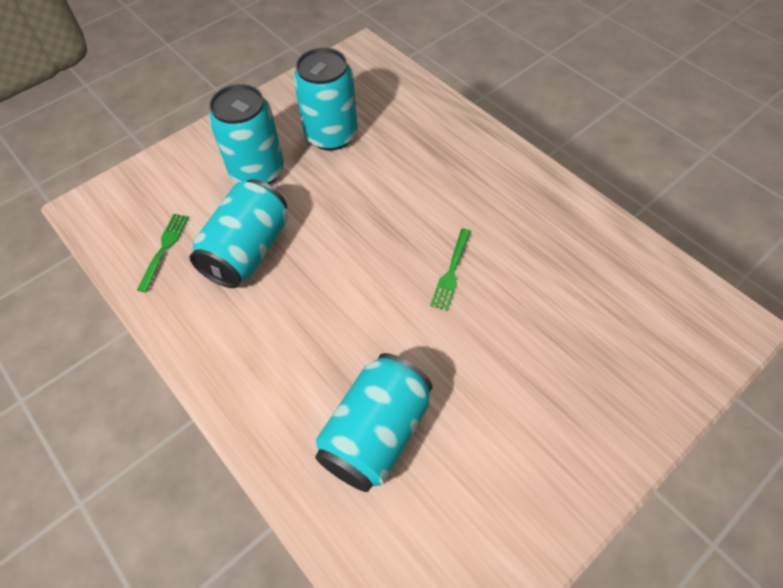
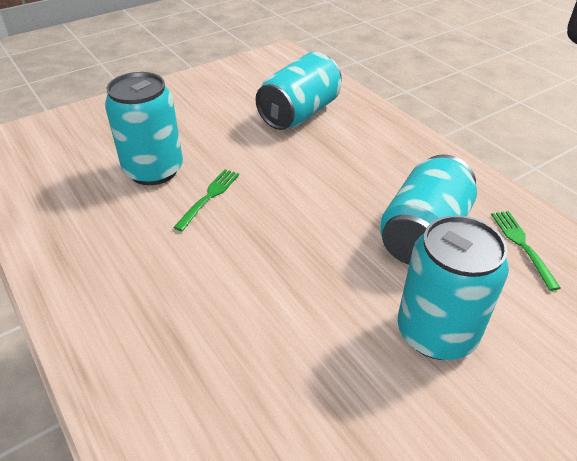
camera: 175 degrees left, 15 degrees down
green fork [137,214,189,292] -> green fork turned 150 degrees clockwise [491,211,561,291]
turquoise can [293,48,358,151] -> turquoise can moved to [105,72,183,185]

